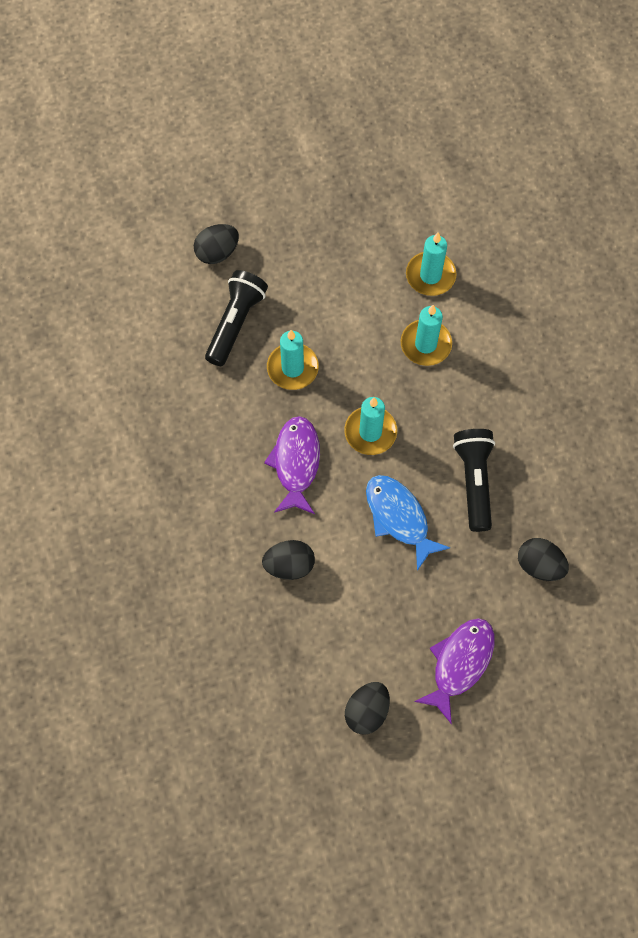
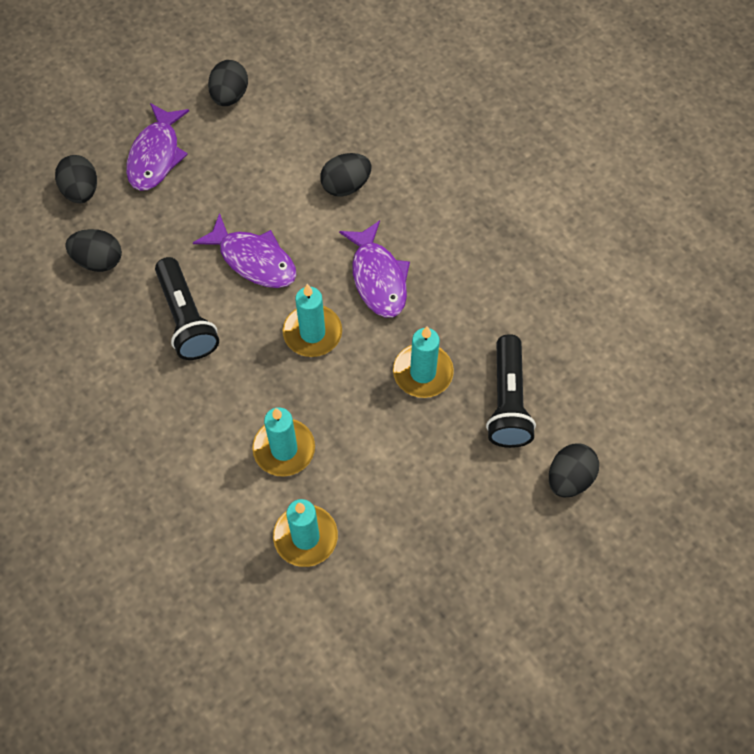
camera: 160 degrees right, 5 degrees down
blue fish [366,475,450,571] -> purple fish [193,213,297,288]
none -> black egg [55,155,97,203]

